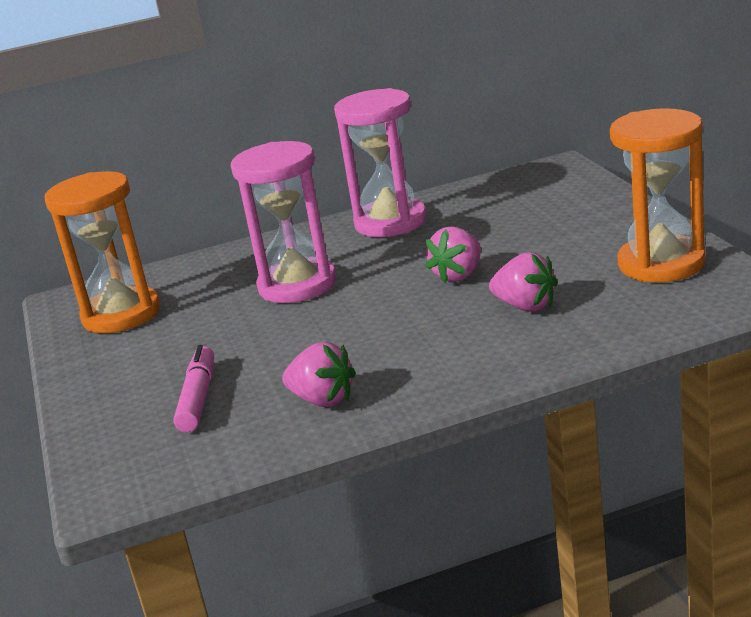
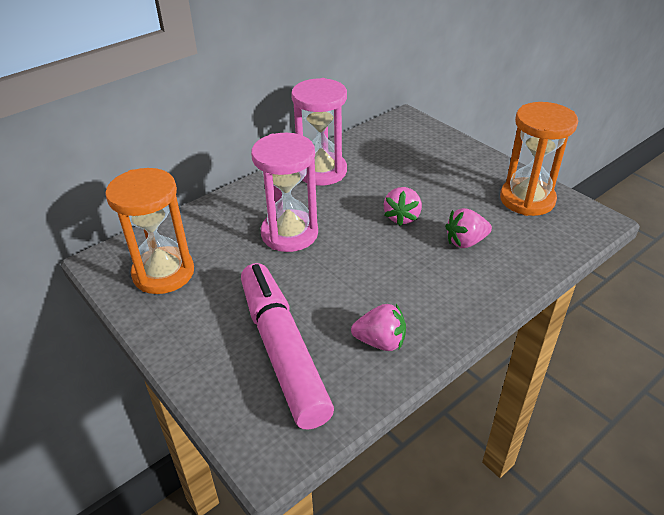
camera: 25 degrees left, 15 degrees up
pink marker [174,345,214,432] -> pink marker [241,263,334,429], size x2.01
pink strawberry [489,252,558,312] -> pink strawberry turned 150 degrees clockwise [445,208,492,248]

